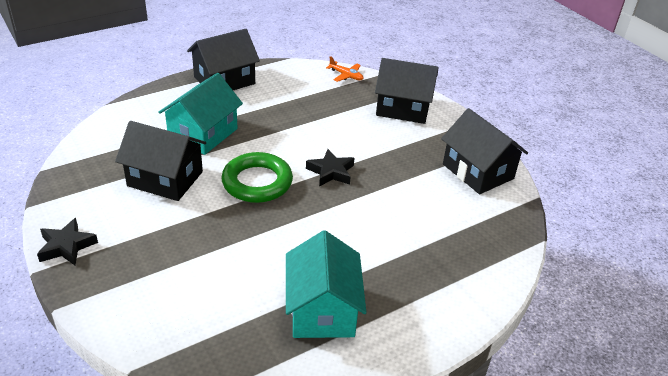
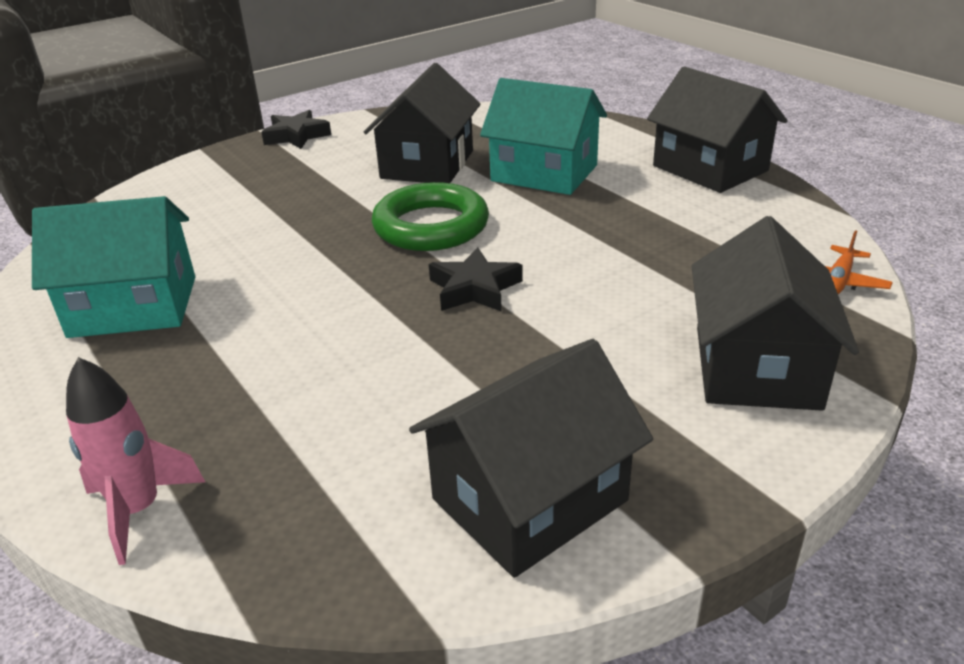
camera: 90 degrees right, 5 degrees down
none -> pink rocket [66,357,205,565]

